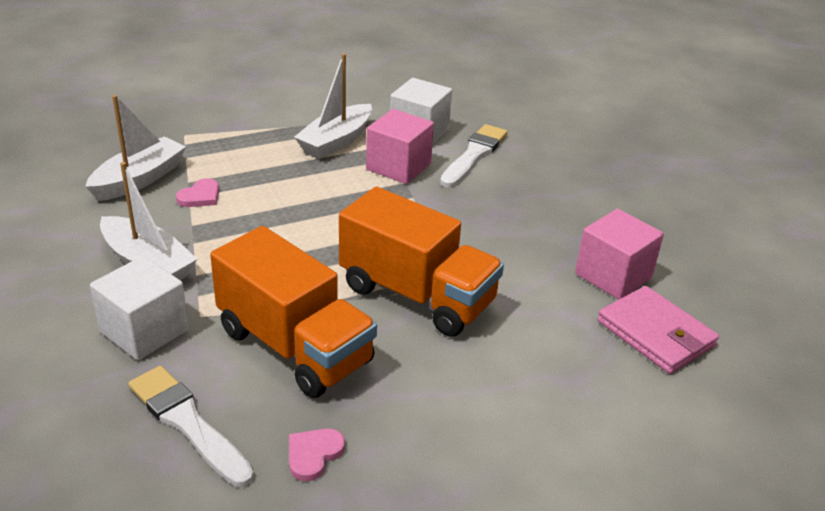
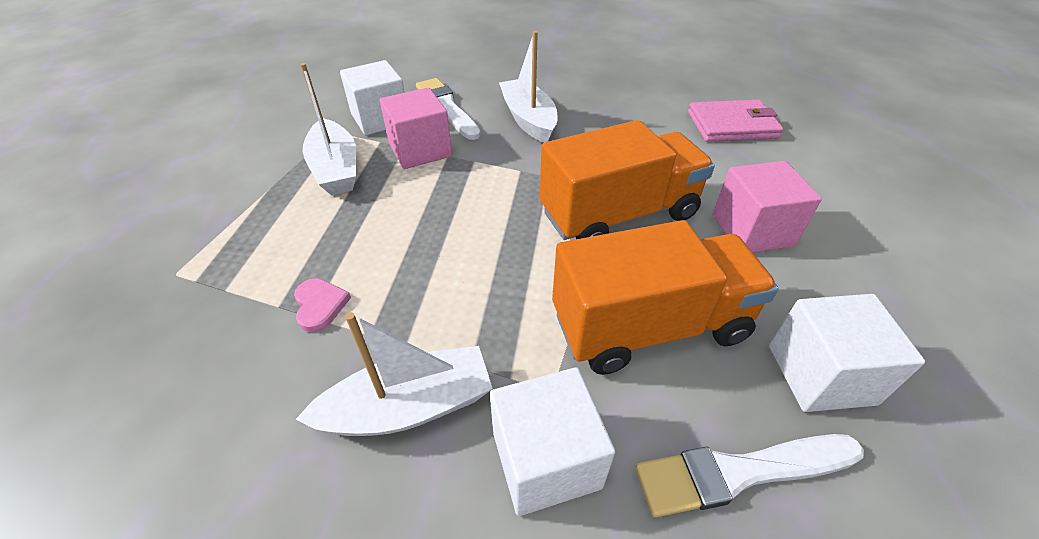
camera: 55 degrees left, 10 degrees up
white boat [85,95,186,201] -> white boat moved to [499,31,558,143]
pink heart [289,429,345,481] -> white cube [769,294,925,412]
pink cube [575,209,664,300] -> pink cube moved to [712,161,822,252]

